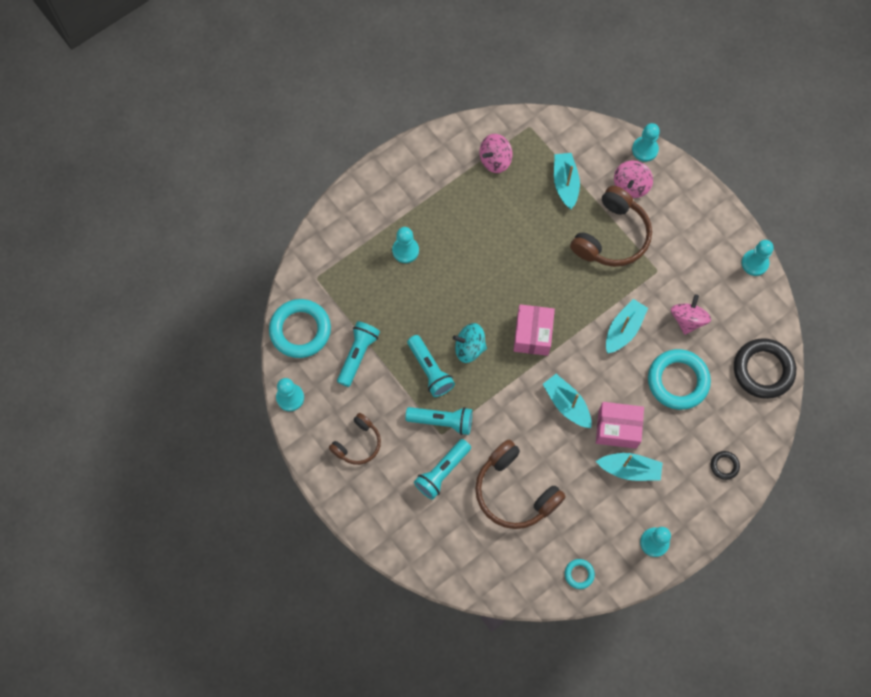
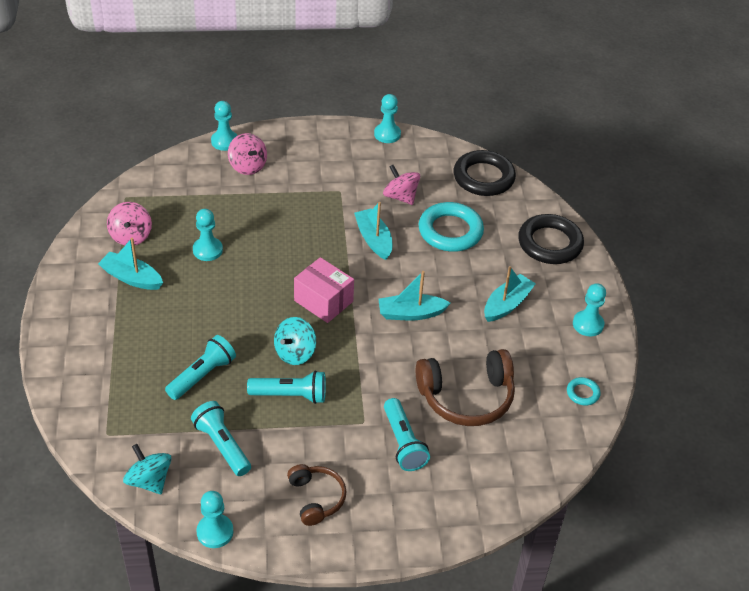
camera: 60 degrees left, 25 degrees down
turquoise ring [269,299,331,358] -> turquoise spinning top [123,444,171,494]
turquoise pawn [392,227,419,263] -> turquoise pawn moved to [193,209,223,261]
turquoise flashlight [405,407,472,435] -> turquoise flashlight moved to [165,335,236,400]
turquoise boat [554,153,580,209] -> turquoise boat moved to [98,237,163,290]
brown headphones [570,186,652,267] -> none
pink box [596,402,644,449] -> none
black ring [711,451,740,480] -> black ring [518,214,584,264], size x2.18

